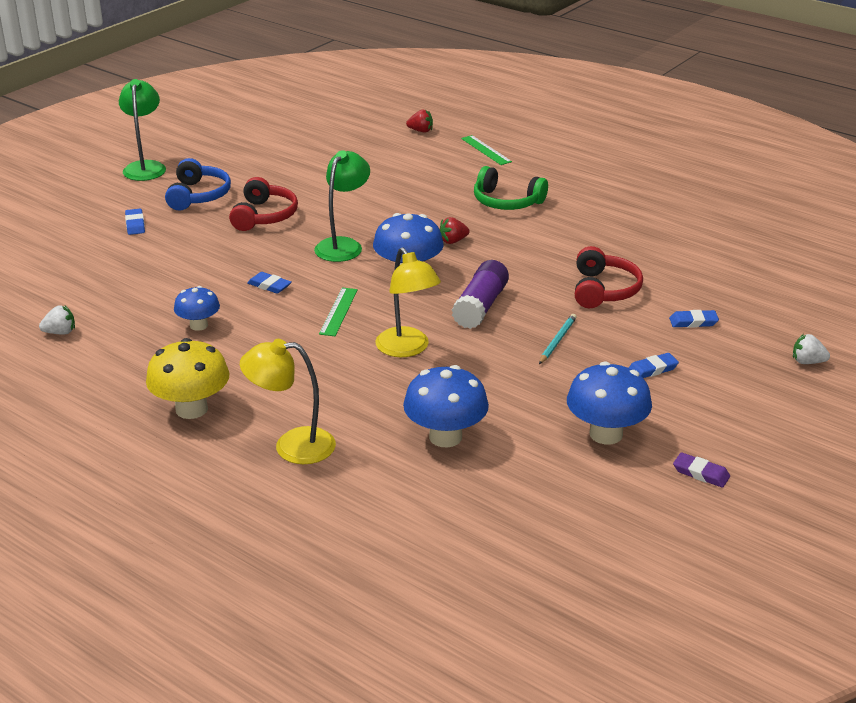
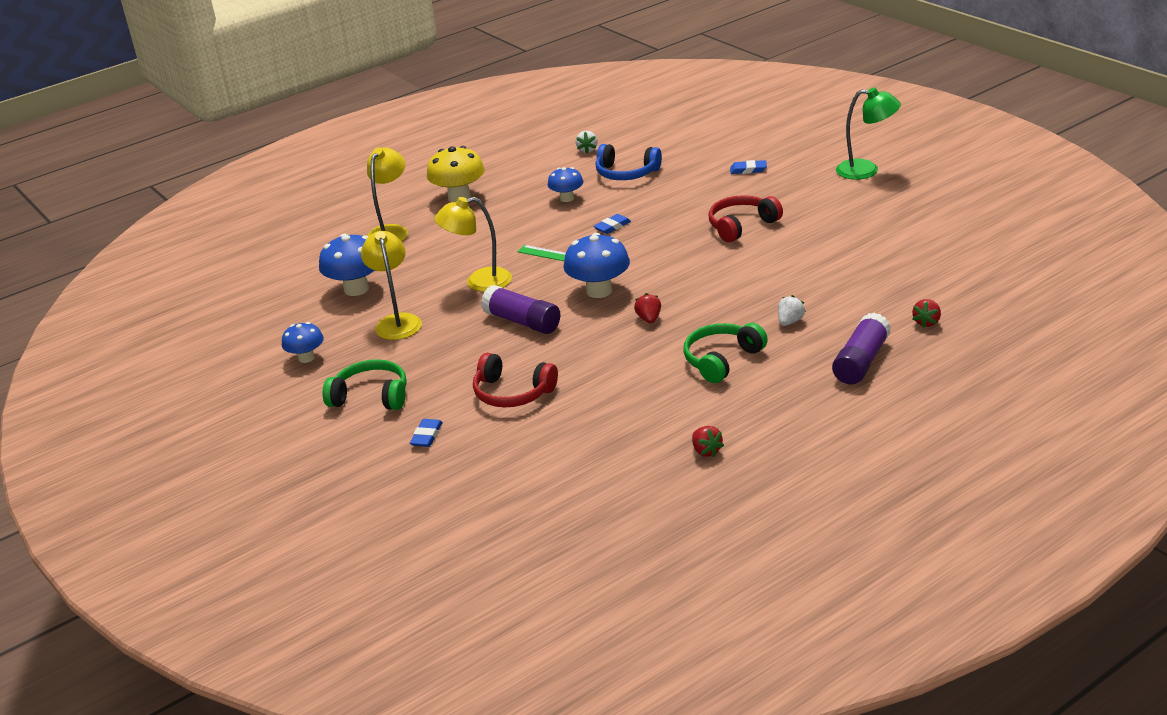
camera: 110 degrees right, 0 degrees up
blue headphones [165,158,231,211] -> blue headphones moved to [595,144,662,180]
red headphones [229,177,298,231] -> red headphones turned 120 degrees clockwise [708,195,783,242]
green lamp [314,150,370,262] -> none
green ruler [461,135,512,165] -> purple glue stick [832,313,891,384]
turquoise pencil [539,314,577,364] -> none
blue mushroom [567,361,652,444] -> blue mushroom [282,322,324,363], size x0.61
blue eraser [629,353,679,378] -> green headphones [323,359,407,410]
purple eraser [673,452,730,488] -> none
white strawberry [793,334,830,364] -> white strawberry moved to [778,295,806,326]
none -> yellow lamp [361,231,422,340]
none -> red strawberry [692,426,724,457]

